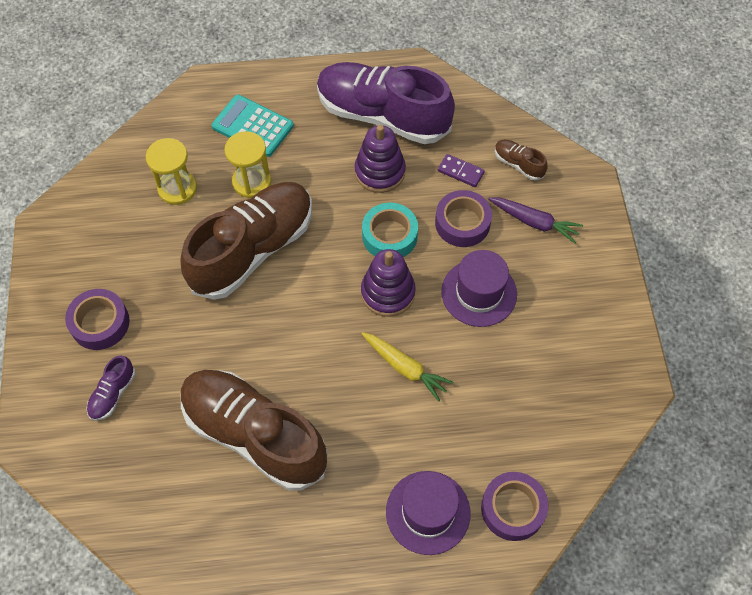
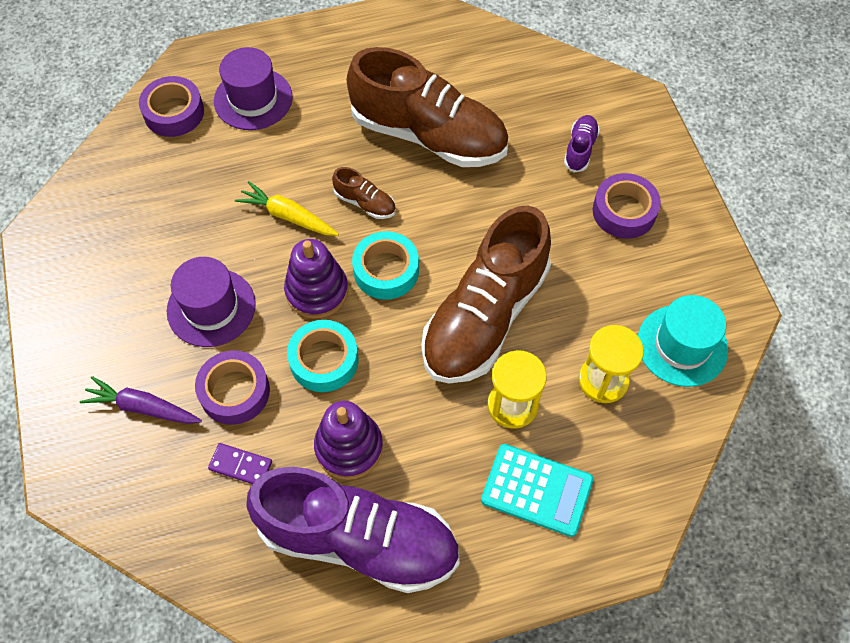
camera: 170 degrees right, 0 degrees up
brown shoe [495,140,547,180] -> brown shoe moved to [332,167,396,219]
none -> turquoise tape [352,231,419,300]
none -> turquoise hat [638,295,728,387]

